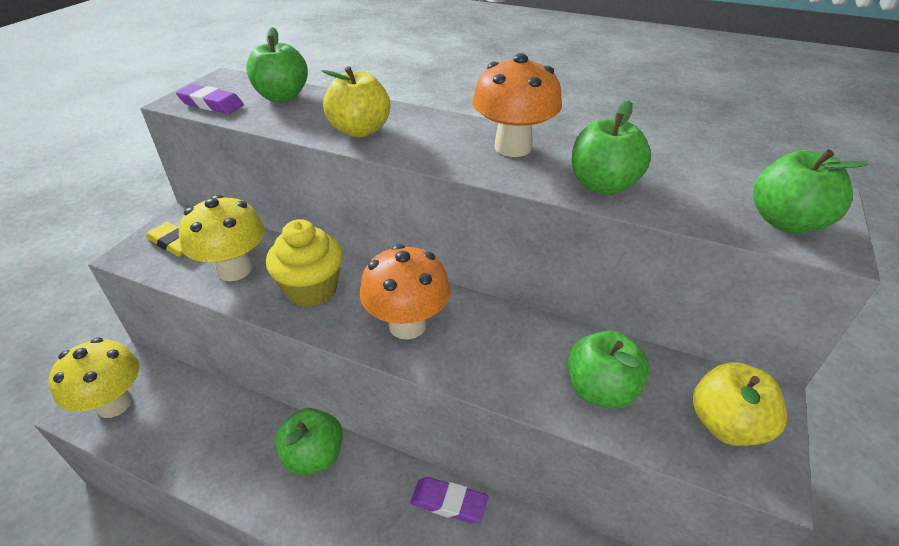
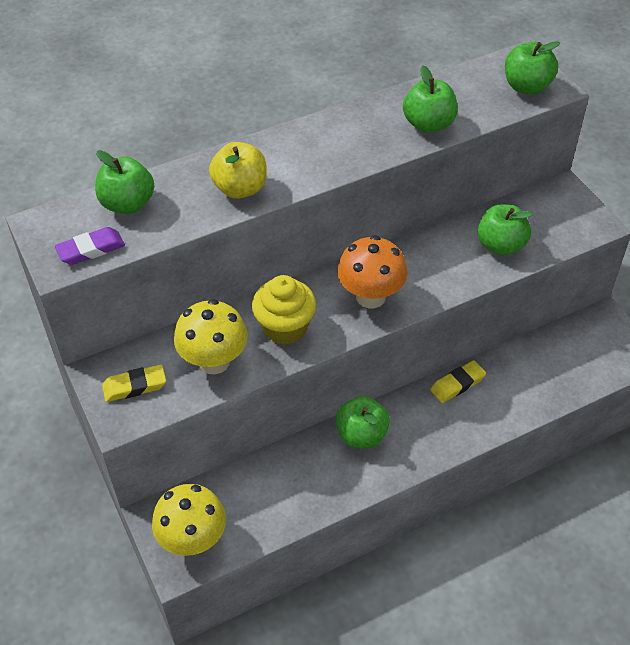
camera: 50 degrees left, 10 degrees up
purple eraser [410,477,488,523] -> yellow eraser [430,360,486,403]
orange mushroom [472,53,562,157] -> none
yellow apple [693,362,787,446] -> none

